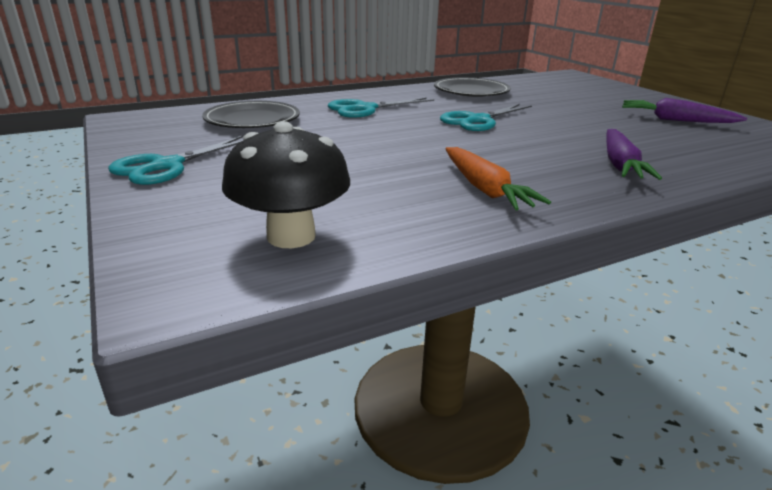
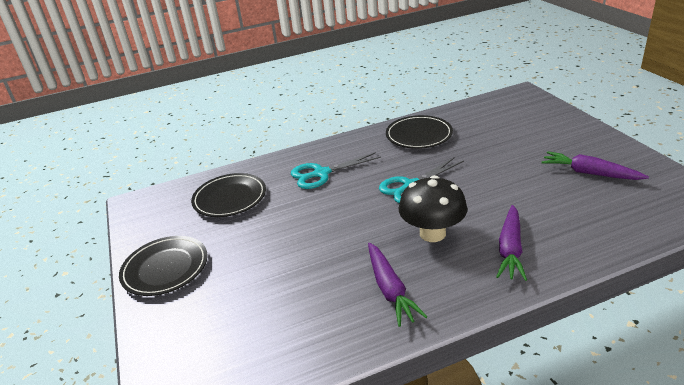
camera: 10 degrees right, 5 degrees up
turquoise scissors [108,136,243,185] -> black plate [119,236,208,296]
black mushroom [222,121,350,248] -> black mushroom moved to [399,175,467,242]
orange carrot [445,147,551,210] -> purple carrot [368,243,427,327]

